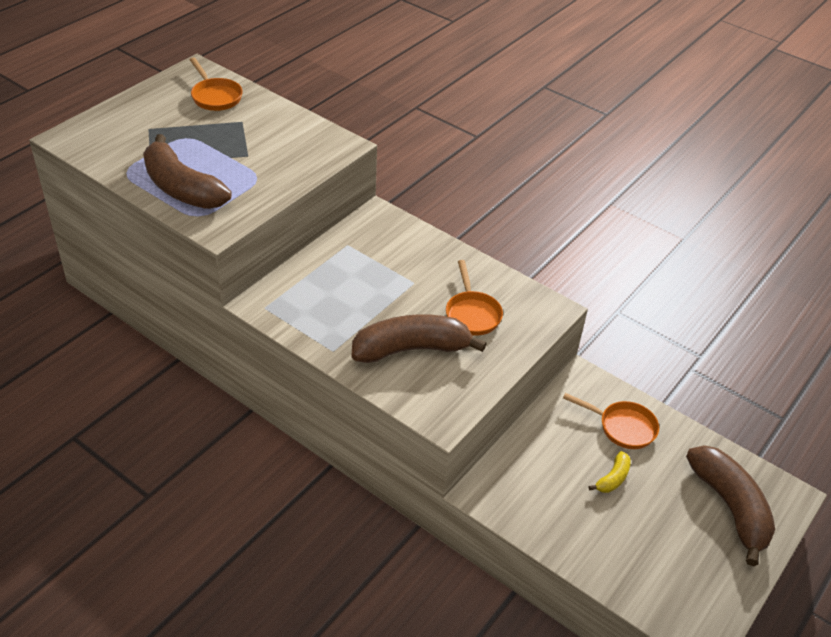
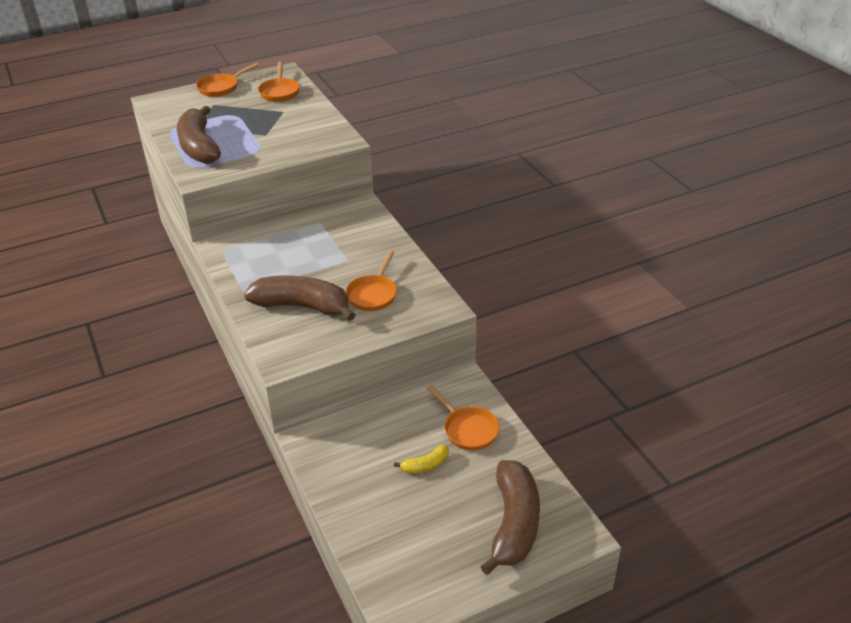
camera: 30 degrees right, 5 degrees down
none -> orange pan [196,63,259,97]

